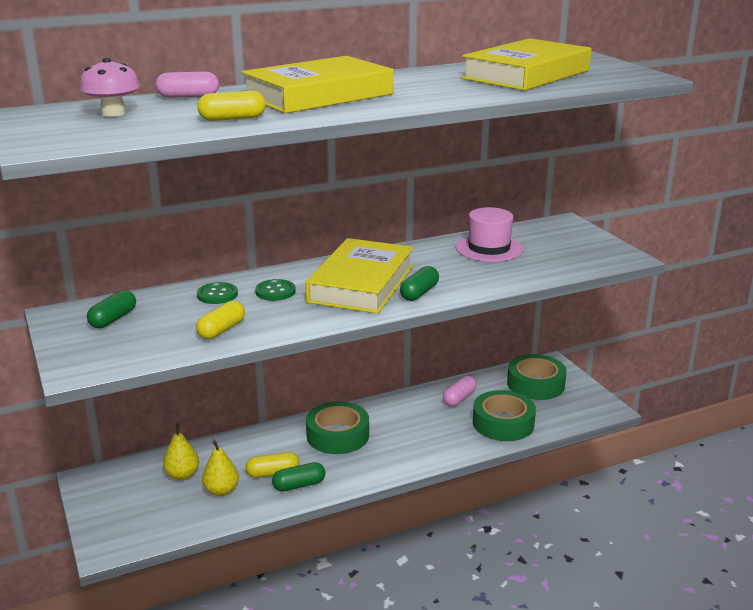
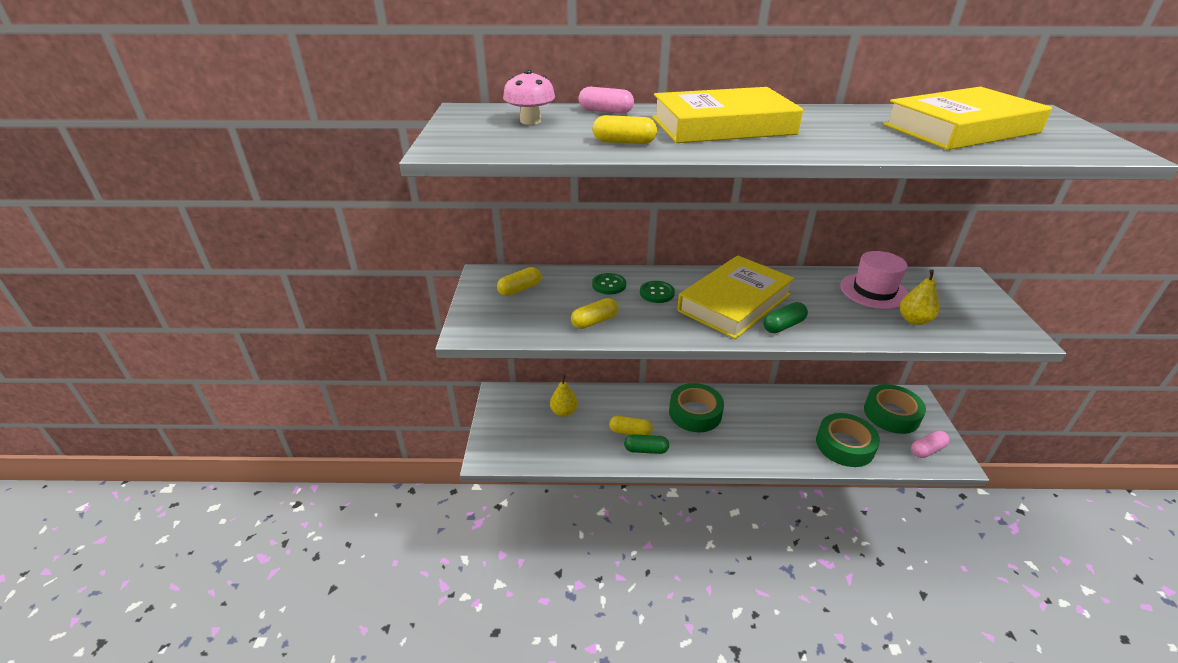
camera: 25 degrees right, 10 degrees up
green capsule [87,290,136,328] -> yellow capsule [497,267,541,296]
yellow pear [202,440,239,496] -> yellow pear moved to [900,270,939,325]
pink capsule [443,376,477,406] -> pink capsule moved to [911,431,950,458]

